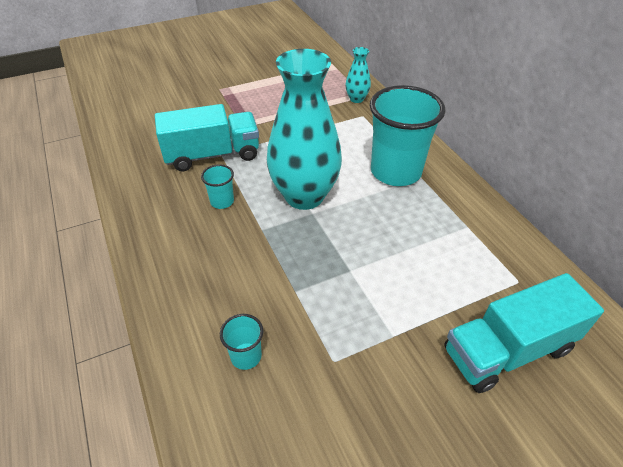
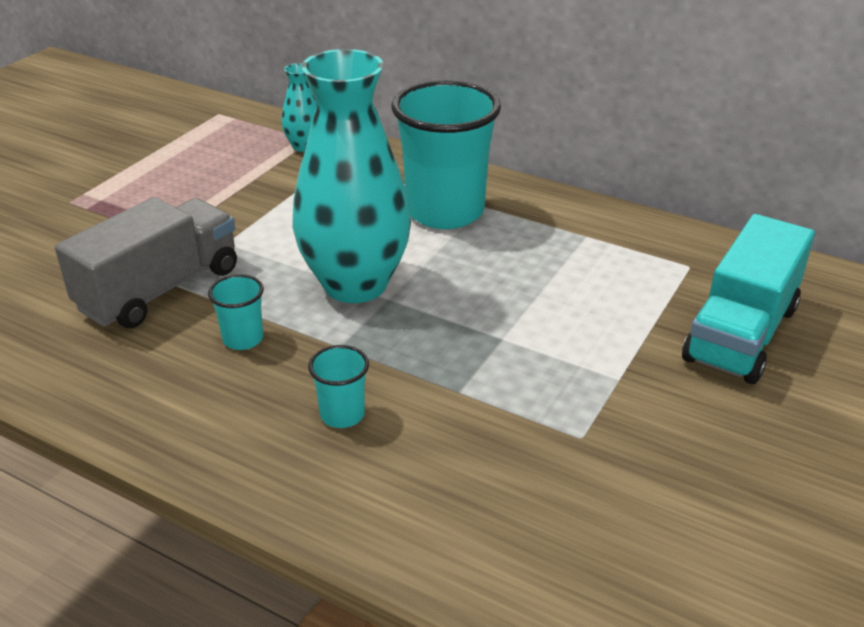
camera: 35 degrees left, 10 degrees down
turquoise truck [155,104,259,171] -> grey truck [55,197,237,328]
turquoise cup [220,314,263,370] -> turquoise cup moved to [308,345,369,428]

